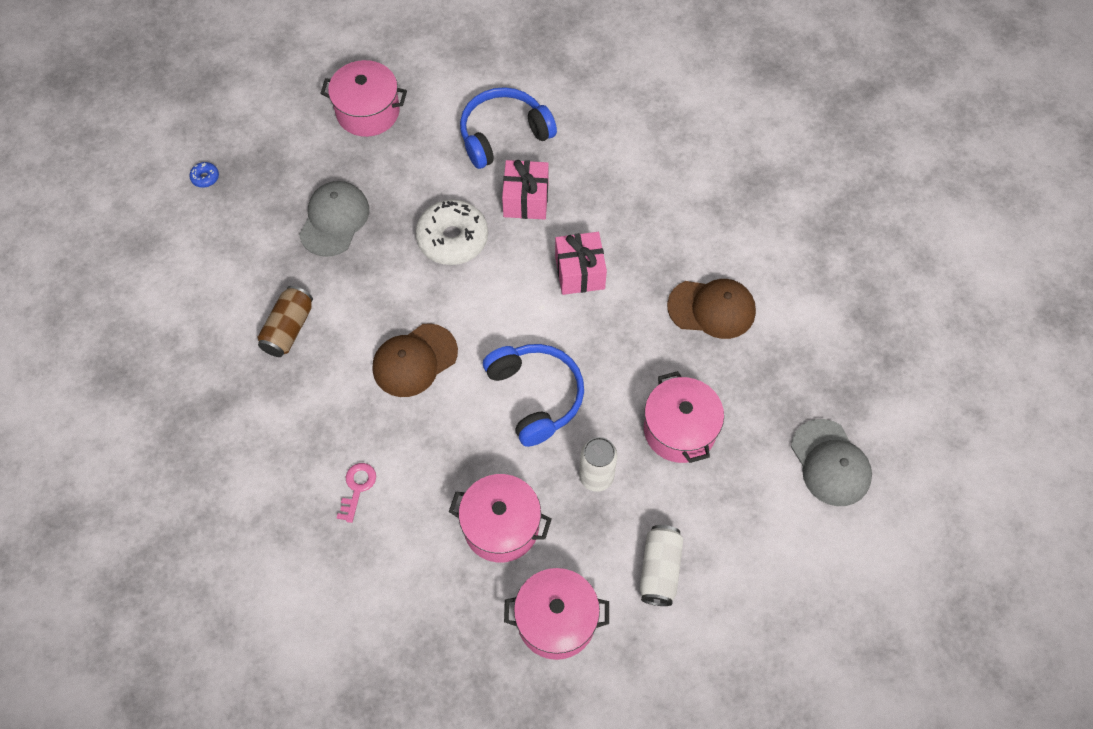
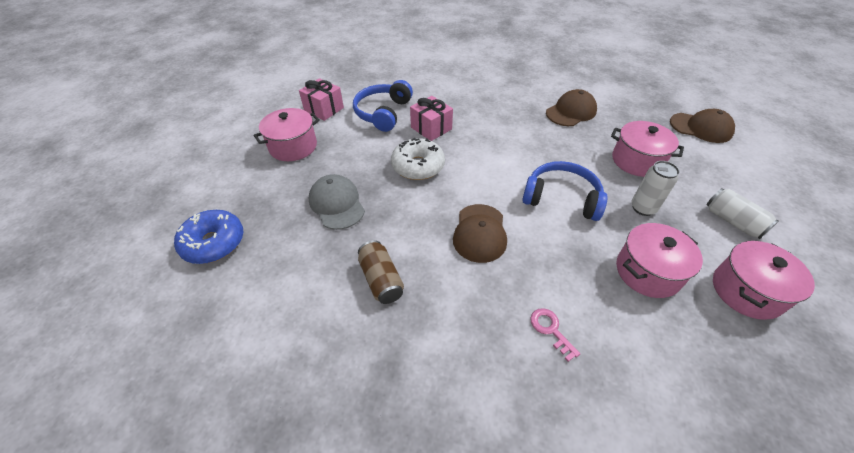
camera: 45 degrees left, 15 degrees down
blue donut [190,162,219,188] -> blue donut [174,210,244,264], size x2.44
pink gift [555,232,607,295] -> pink gift moved to [299,78,344,121]
grey cap [791,419,872,506] -> brown cap [670,109,735,143]

